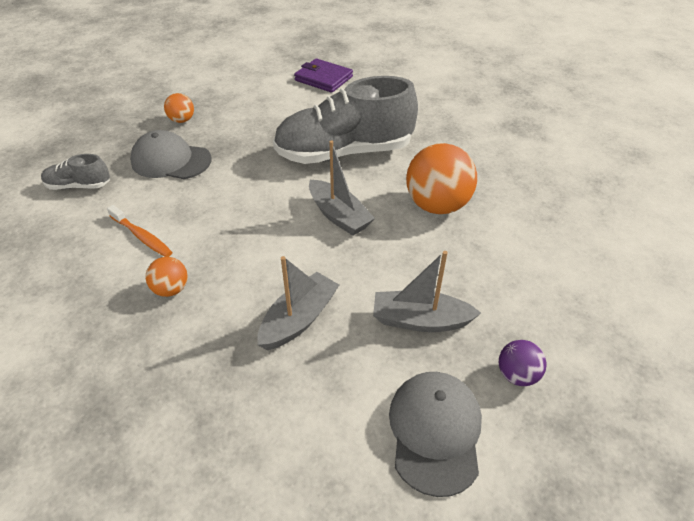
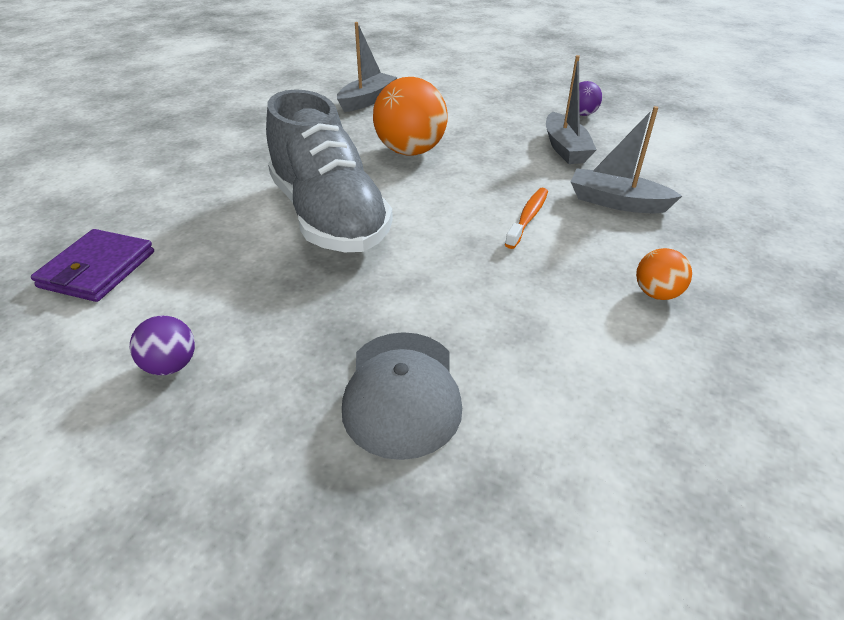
camera: 105 degrees left, 5 degrees down
grey shoe [41,154,110,190] -> none
orange toothbrush [107,205,172,257] -> orange toothbrush moved to [505,188,548,249]
orange ball [164,93,194,123] -> none
grey boat [309,141,375,236] -> grey boat moved to [337,22,398,112]
grey cap [389,372,482,497] -> none
none -> purple ball [130,316,195,375]

